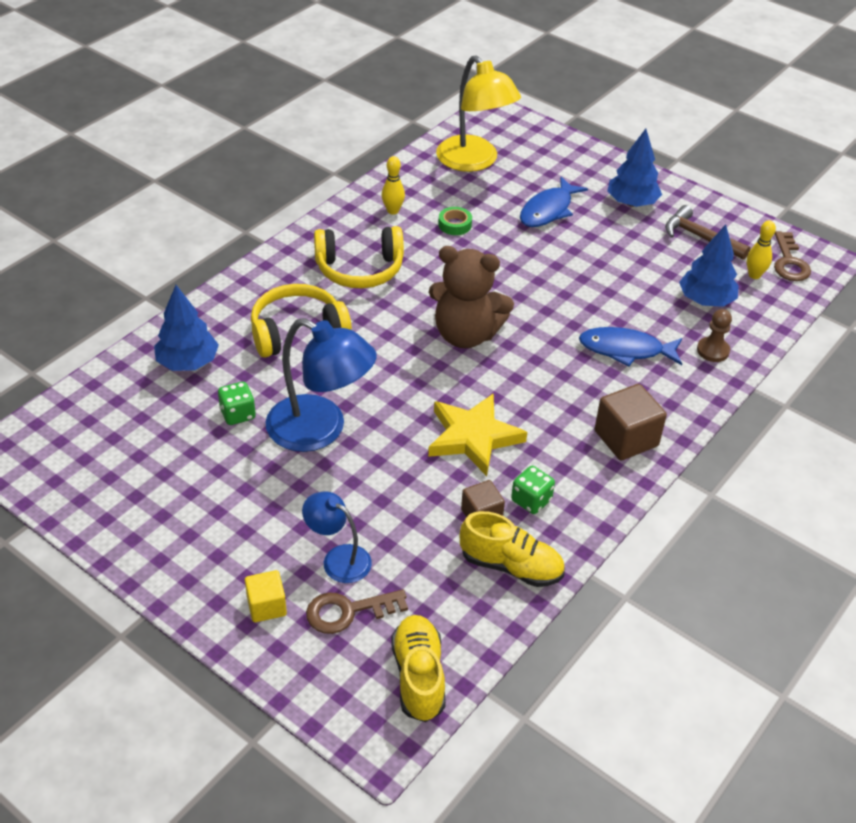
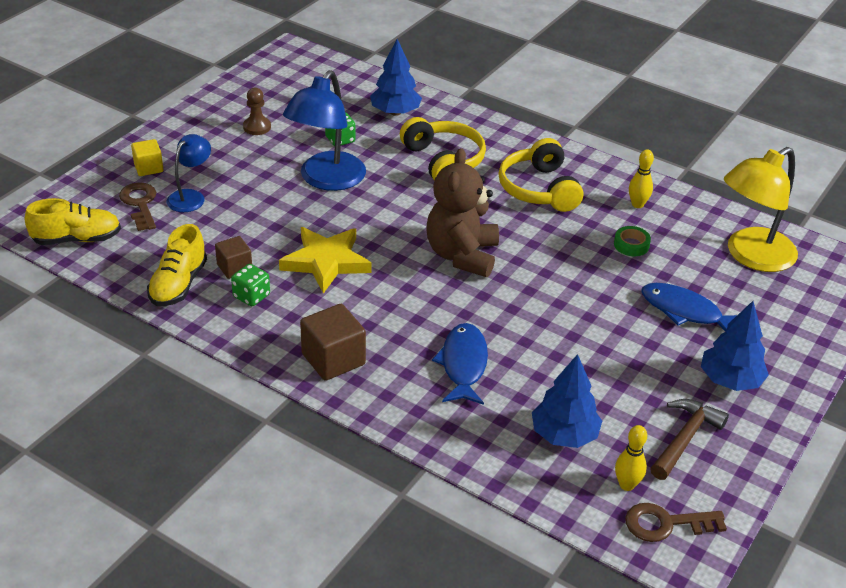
camera: 85 degrees right, 5 degrees down
brown pawn [697,309,732,362] -> brown pawn moved to [243,88,271,135]

